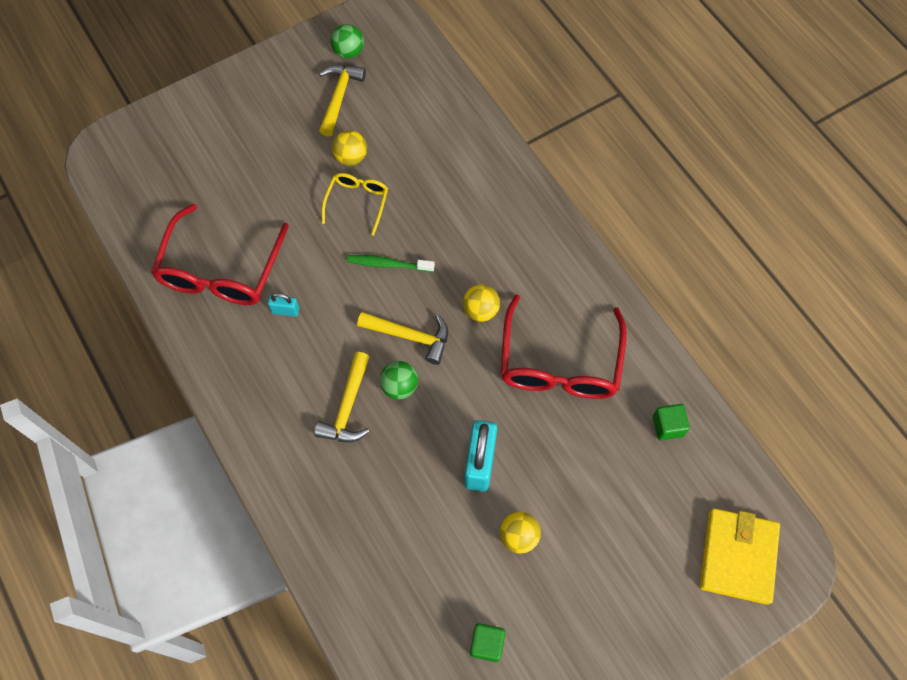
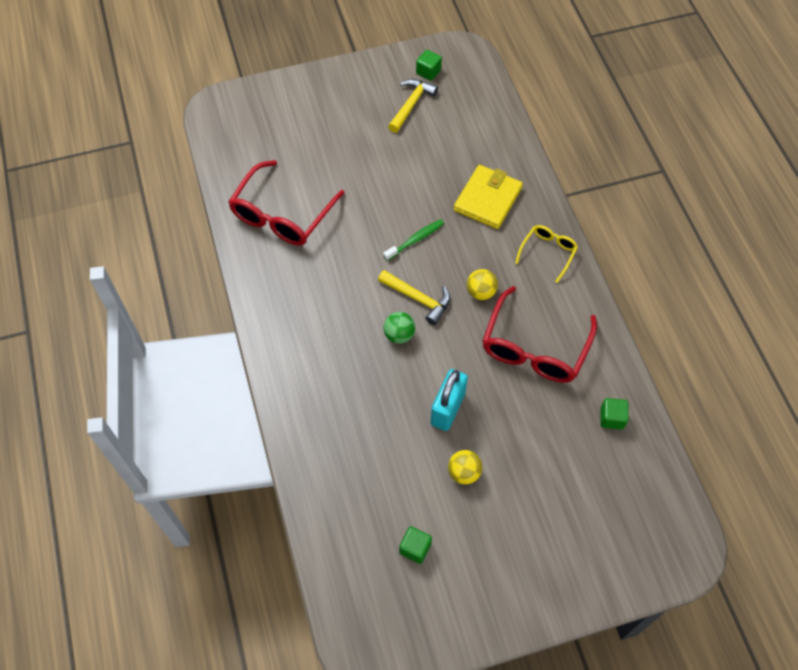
camera: 15 degrees right, 5 degrees down
turquoise padlock [268,293,299,317] -> none
yellow hammer [314,352,370,442] -> none
yellow glasses [322,173,388,236] -> yellow glasses moved to [515,225,578,283]
green ball [331,24,364,58] -> green cube [416,50,442,81]
yellow ball [332,130,367,166] -> none
green toothbrush [347,255,435,272] -> green toothbrush turned 120 degrees clockwise [383,219,444,261]
yellow wallet [700,508,780,605] -> yellow wallet moved to [454,165,523,229]

